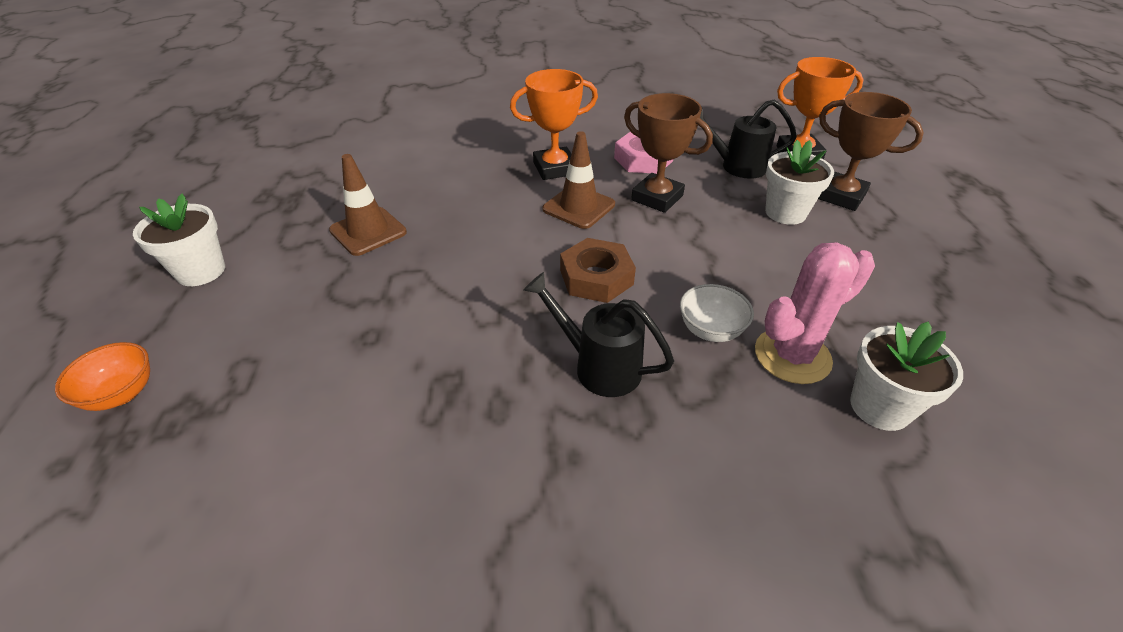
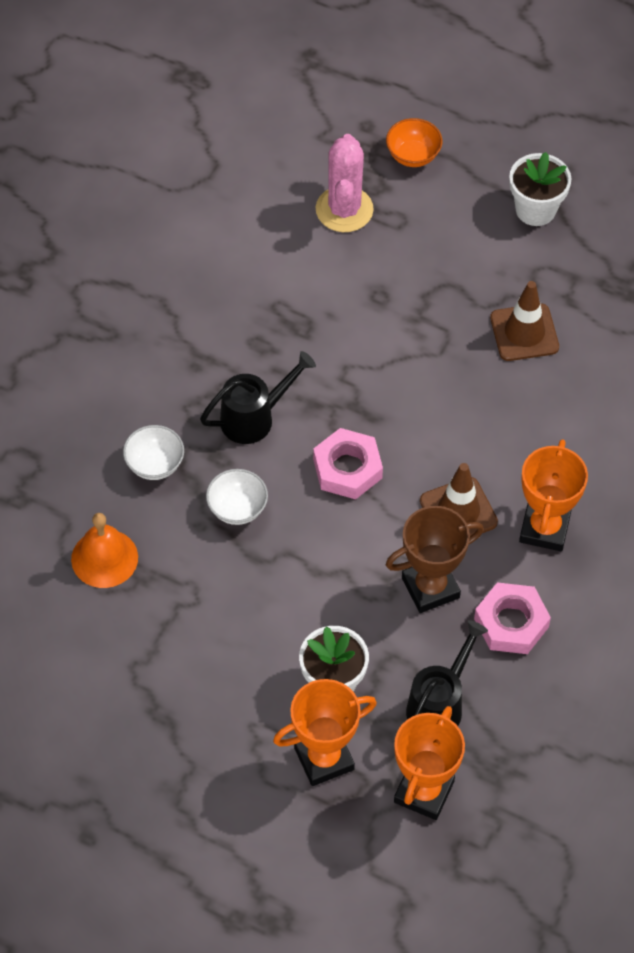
camera: 120 degrees right, 15 degrees up
brown nut [560,238,636,303] -> pink nut [313,428,383,499]
pink cactus [755,242,875,384] -> pink cactus moved to [316,134,374,232]
brown trophy [818,92,924,211] -> orange trophy [273,679,377,786]
white flower pot [850,322,963,431] -> orange bell [71,513,138,588]
none -> white bowl [123,425,184,480]

